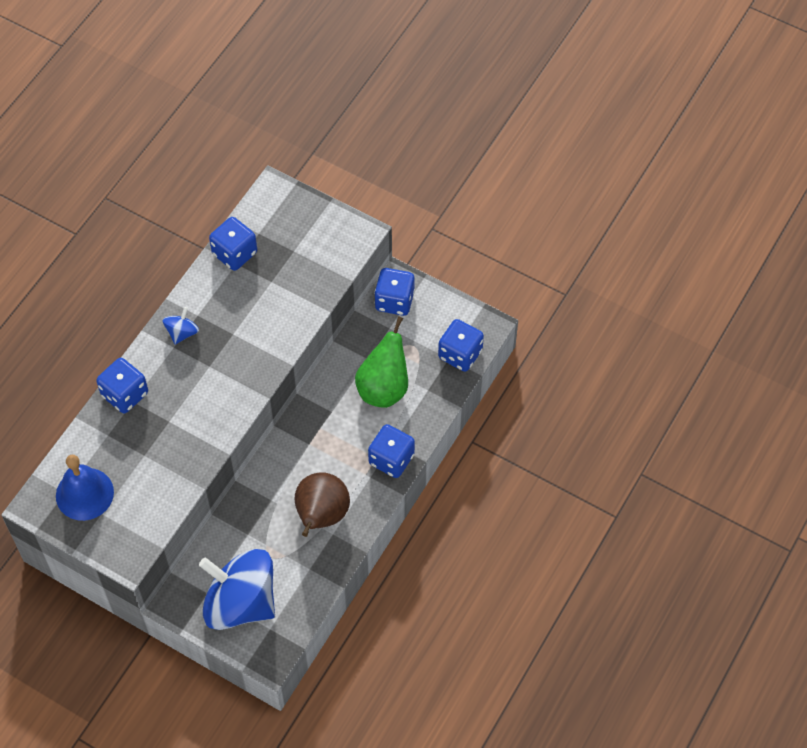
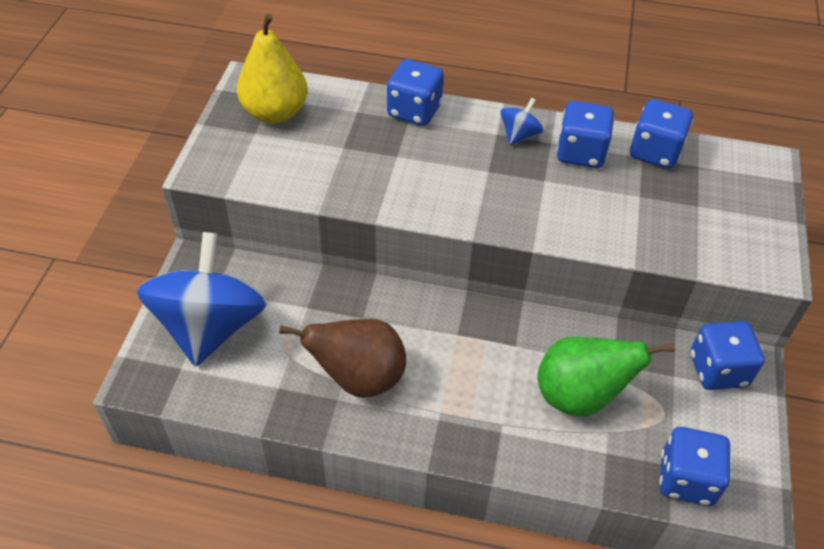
camera: 70 degrees right, 10 degrees down
blue bell [56,455,114,521] -> yellow pear [237,14,308,123]
blue spinning top [162,307,199,345] -> blue spinning top turned 60 degrees counterclockwise [500,98,544,145]
blue dice [368,424,415,478] -> blue dice moved to [557,101,614,168]

